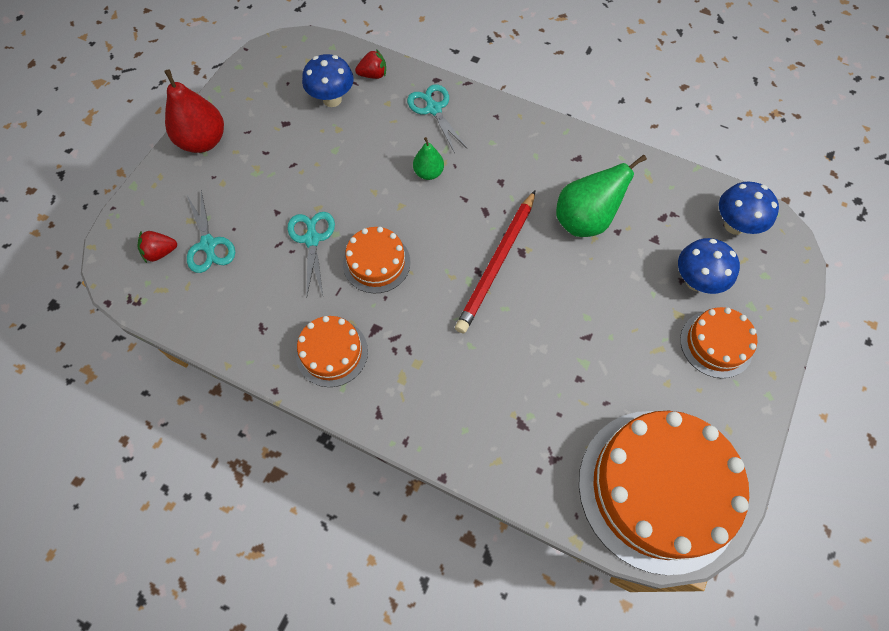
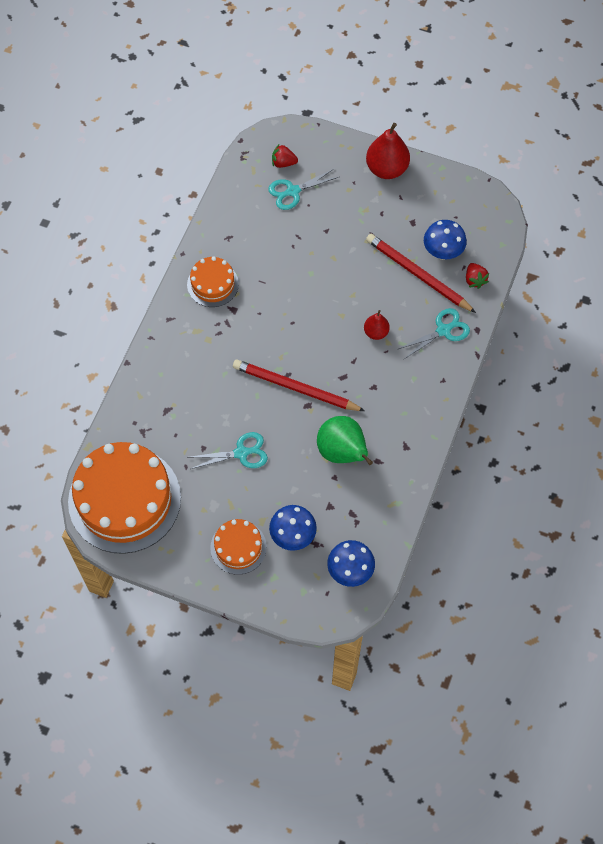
camera: 85 degrees right, 0 degrees up
red strawberry [137,231,177,263] -> red strawberry turned 60 degrees counterclockwise [272,144,298,168]
turquoise scissors [287,212,335,295] -> turquoise scissors moved to [191,432,268,469]
orange cake [343,227,411,294] -> none
green pear [413,137,444,180] -> red pear [364,310,390,340]
none -> red pencil [366,234,476,313]

